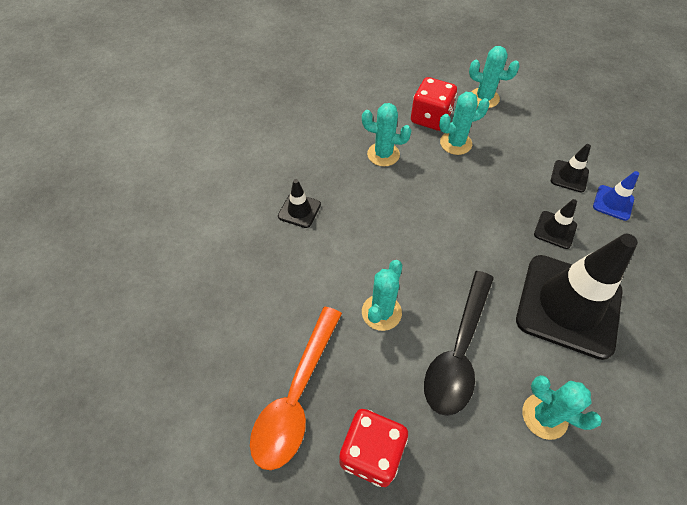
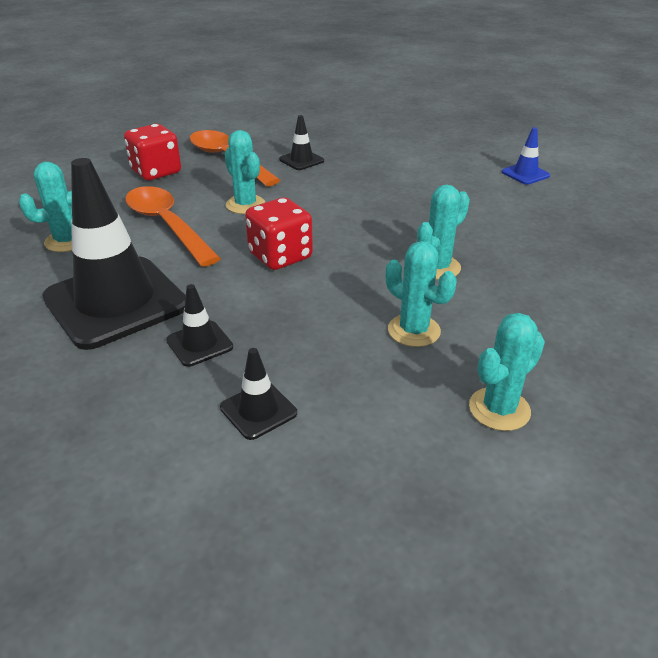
camera: 120 degrees right, 20 degrees down
black traffic cone [278,179,321,228] -> black traffic cone moved to [279,115,324,170]
red dice [411,77,457,131] -> red dice moved to [245,197,313,270]
black spoon [424,271,494,416] -> orange spoon [125,186,221,267]
turquoise cactus [439,92,490,155] -> turquoise cactus turned 60 degrees counterclockwise [386,241,457,347]
blue traffic cone [593,171,639,221] -> blue traffic cone moved to [502,127,550,185]

